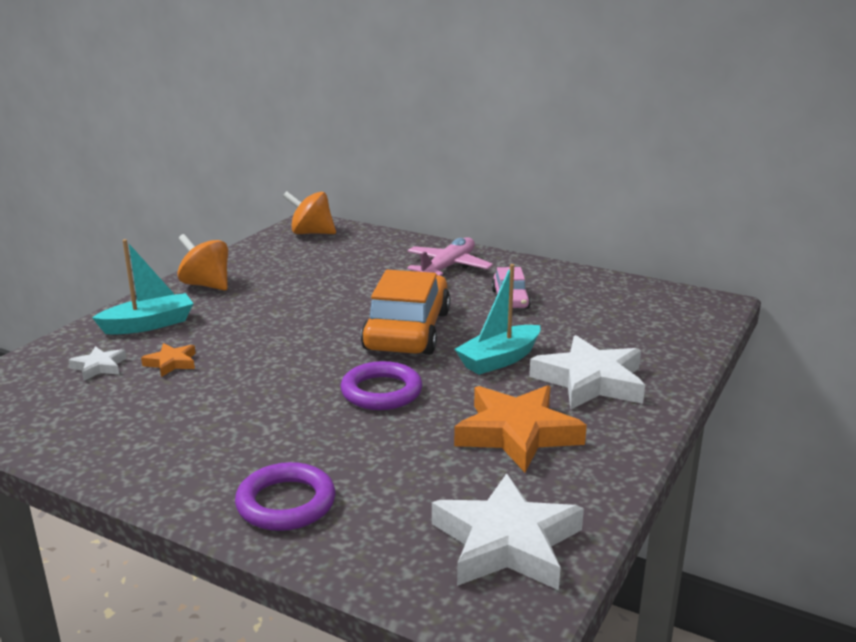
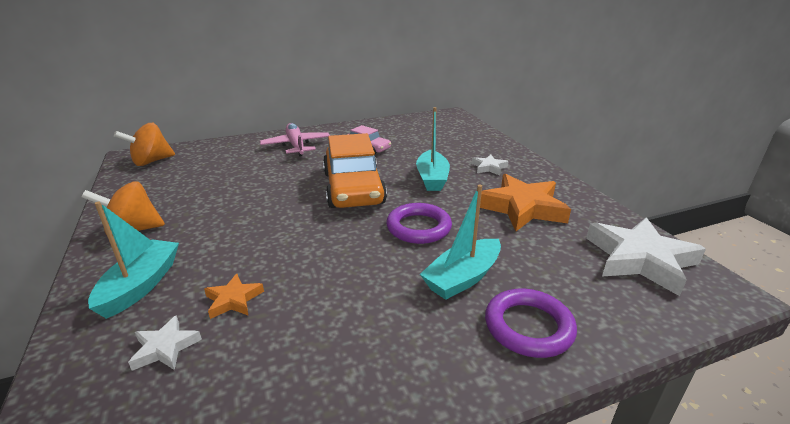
camera: 50 degrees left, 5 degrees up
orange car [361,270,451,355] -> orange car turned 150 degrees counterclockwise [323,133,387,208]
white star [529,335,645,409] -> white star [472,155,508,175], size x0.48
none -> turquoise boat [420,185,501,300]

